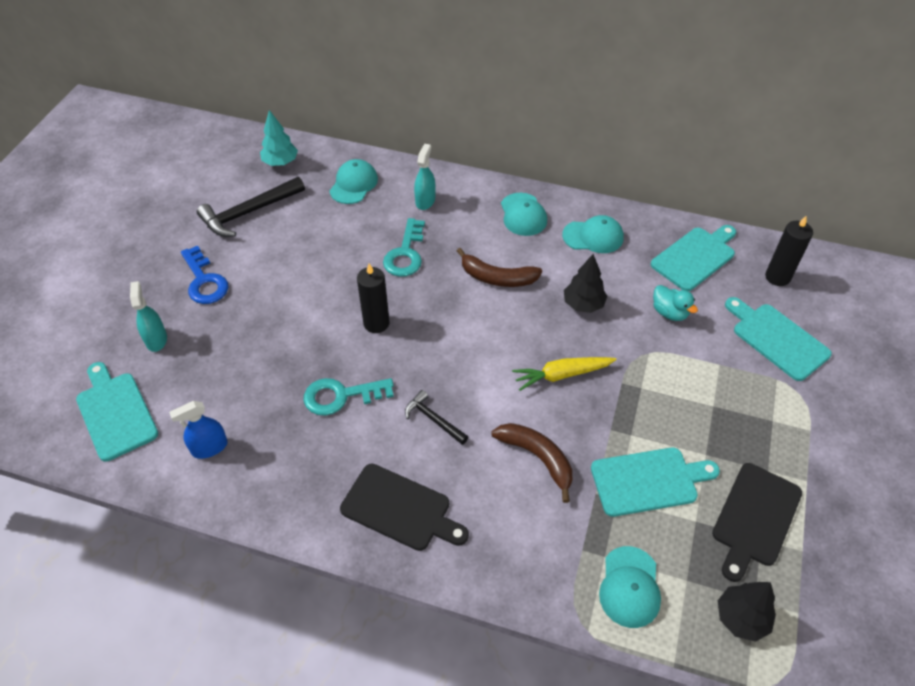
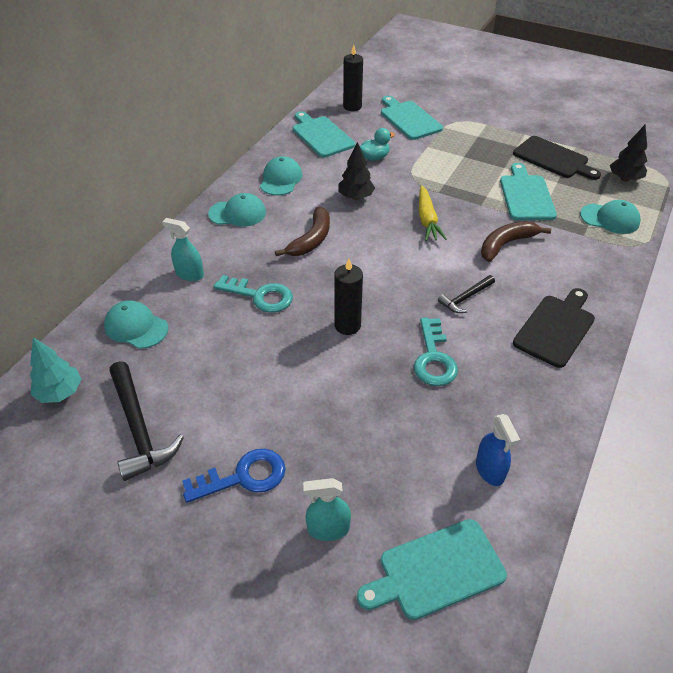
camera: 80 degrees left, 5 degrees down
turquoise cutting board [725,297,832,381] -> turquoise cutting board turned 90 degrees clockwise [381,96,443,140]

